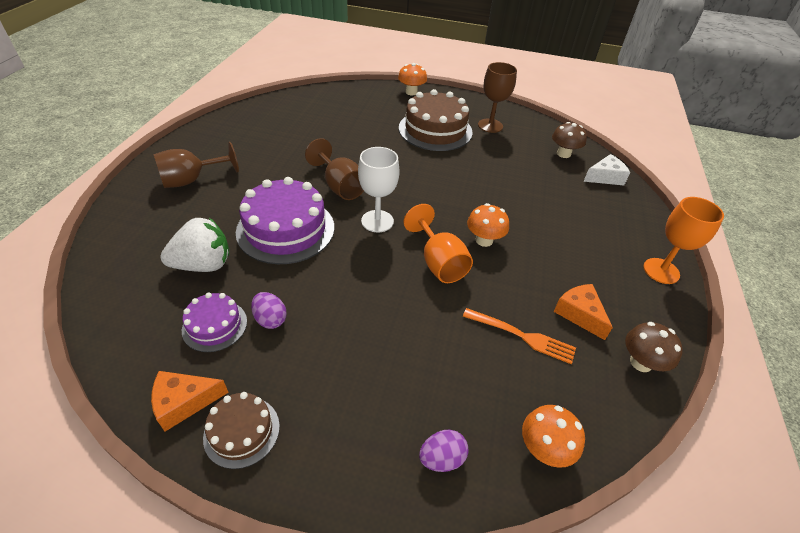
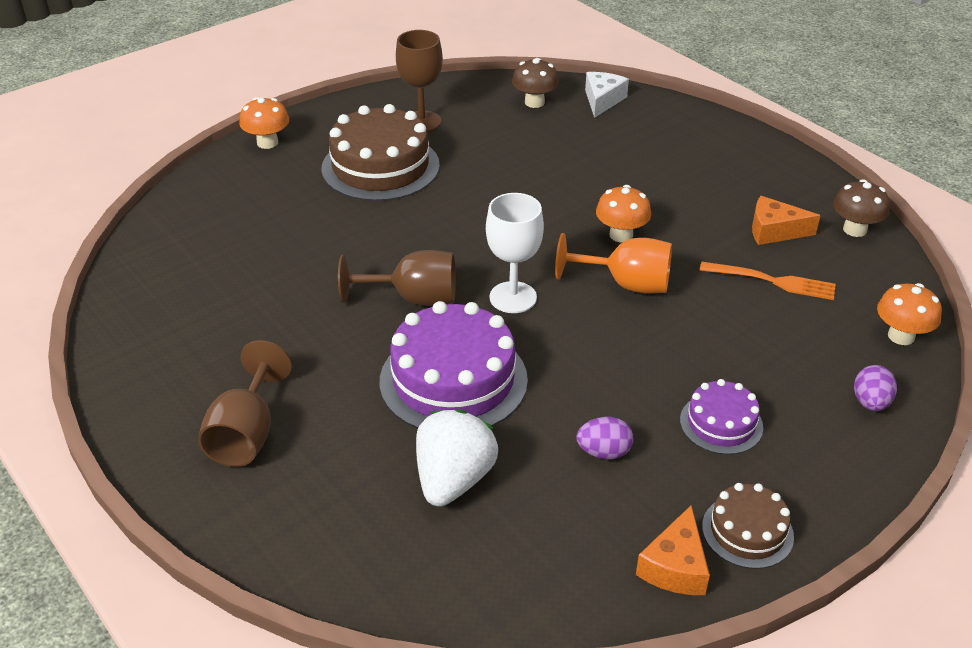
camera: 50 degrees left, 5 degrees down
purple cake [182,293,247,352] -> purple cake moved to [680,379,763,455]
orange fork [463,308,576,364] -> orange fork turned 45 degrees clockwise [699,262,836,300]
orange goblet [643,197,724,284] -> none

